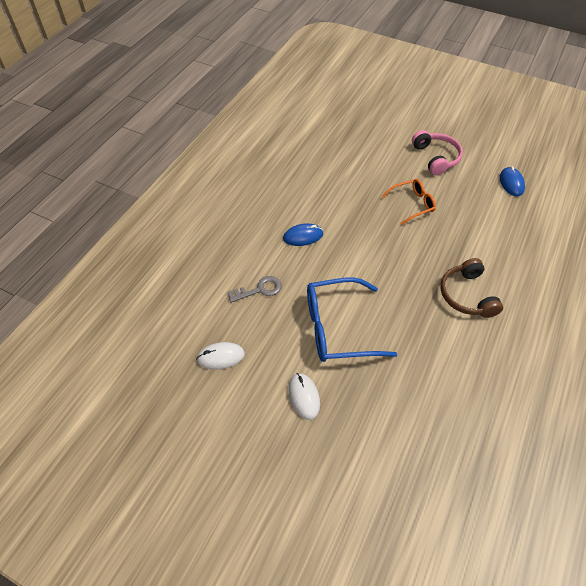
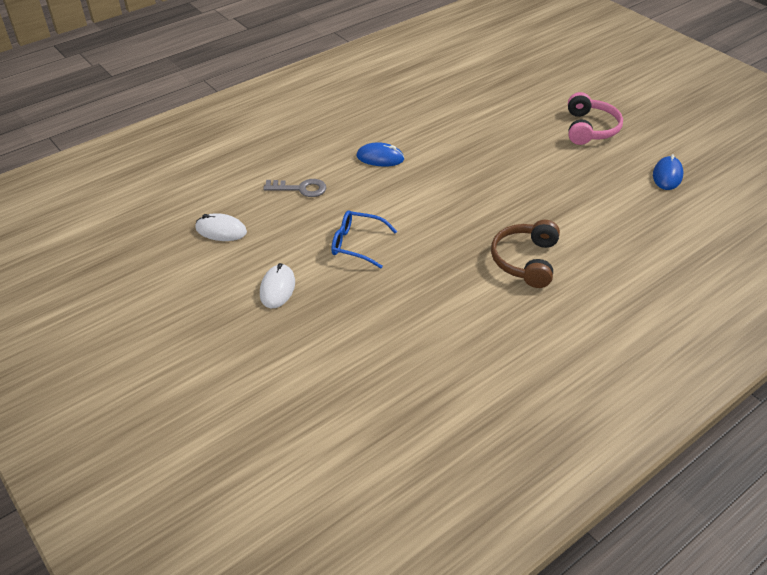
camera: 25 degrees right, 10 degrees down
blue glasses [307,277,397,362] -> blue glasses [331,210,397,269], size x0.58
orange glasses [382,179,436,225] -> none

